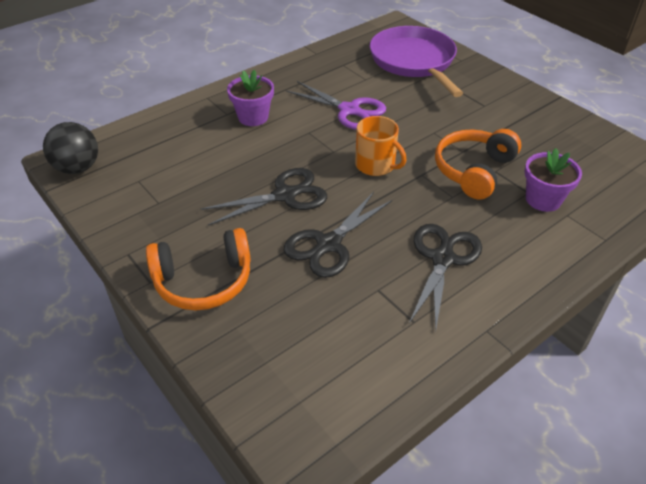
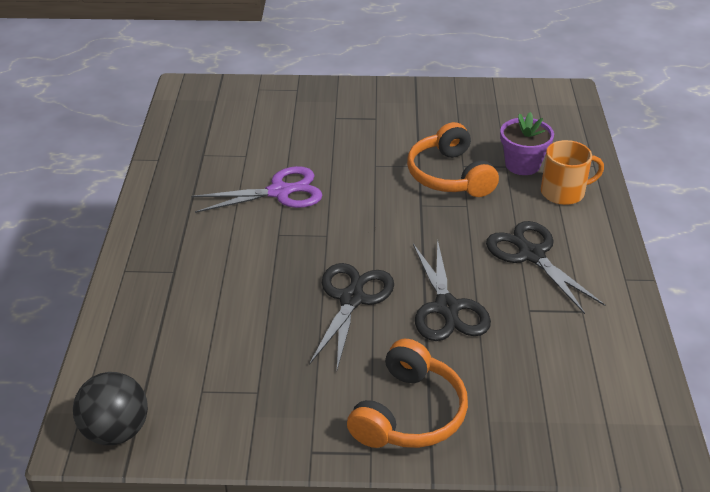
camera: 50 degrees left, 5 degrees down
purple flower pot [227,70,274,126] -> none
orange mug [355,116,406,176] -> orange mug moved to [541,140,604,205]
purple pan [370,26,463,97] -> none

